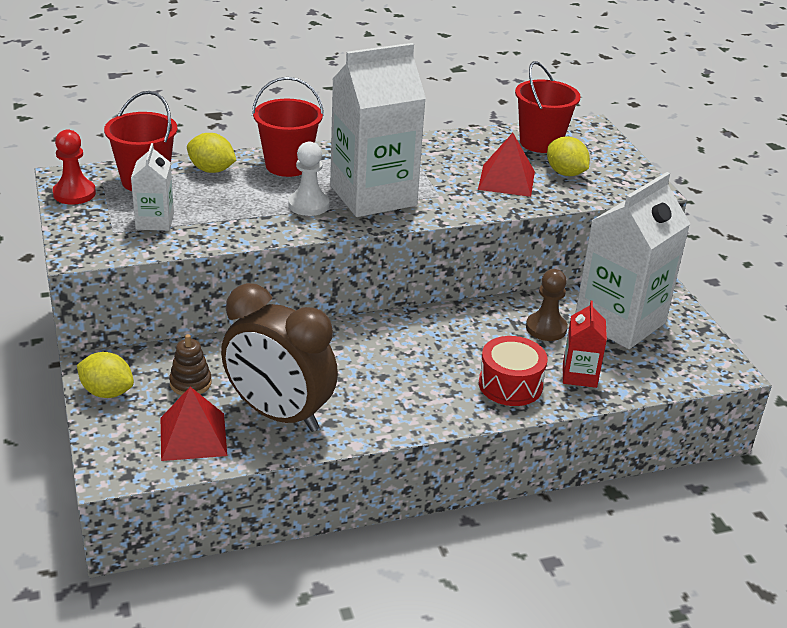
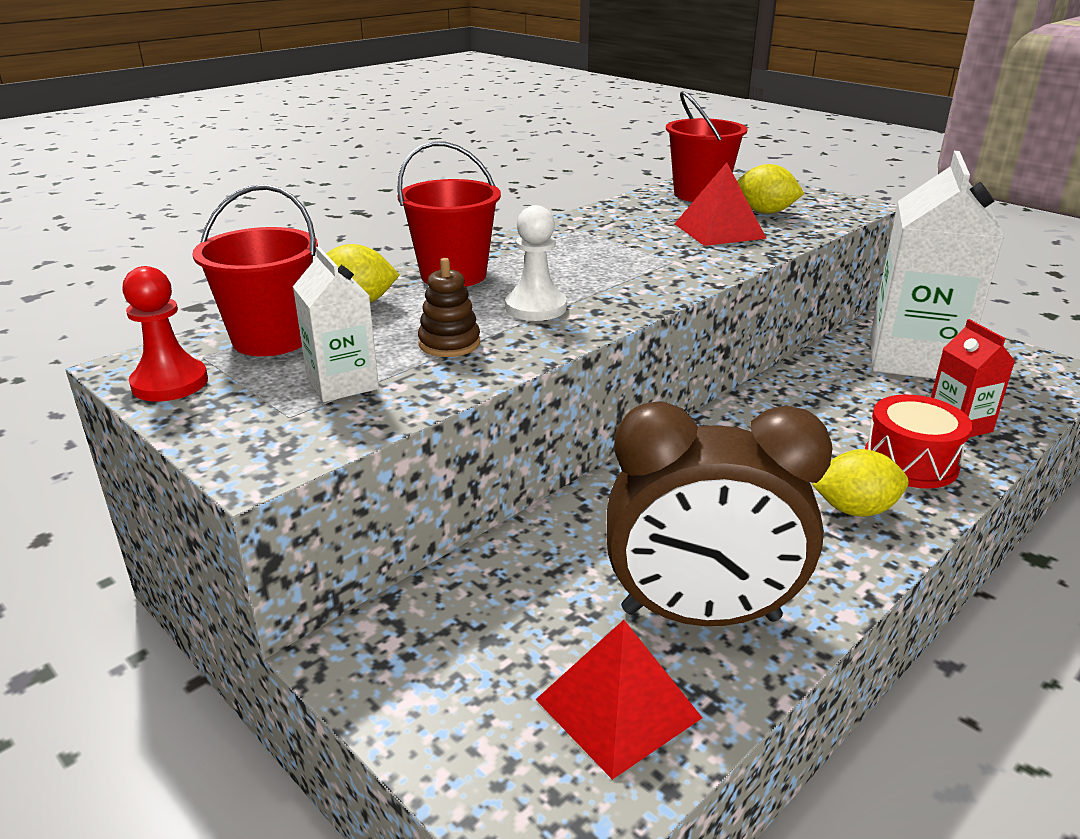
camera: 25 degrees left, 5 degrees down
yellow lemon [77,352,134,398] -> yellow lemon moved to [812,449,909,517]
brown stacking toy [169,334,212,395] -> brown stacking toy moved to [418,258,480,357]
white carton [330,43,426,217] -> none
brown pawn [526,269,568,341] -> none

